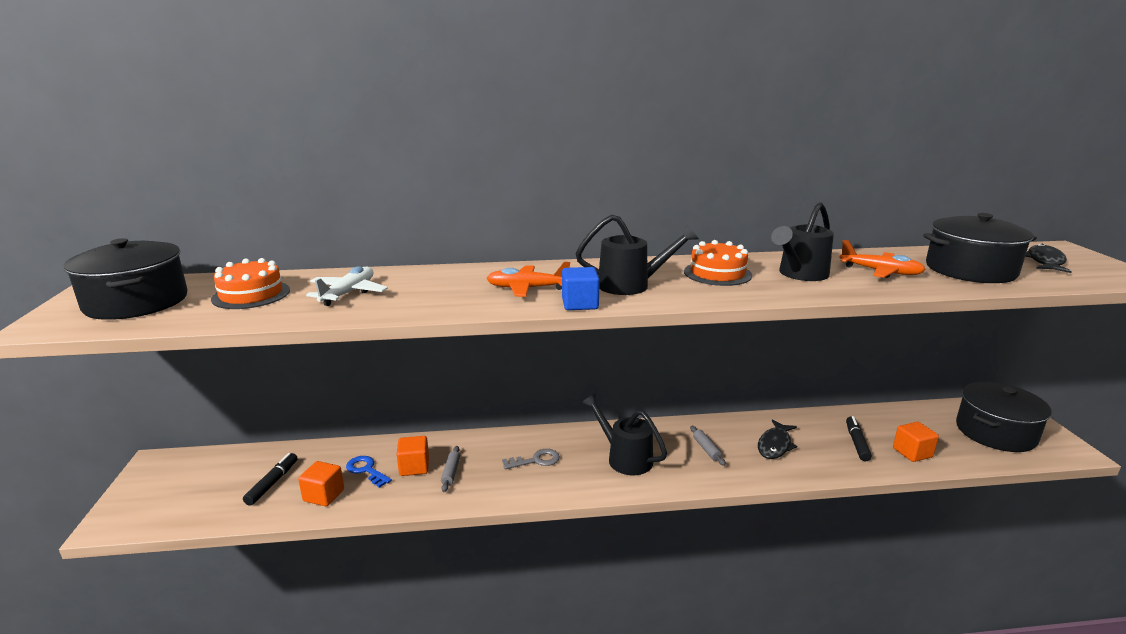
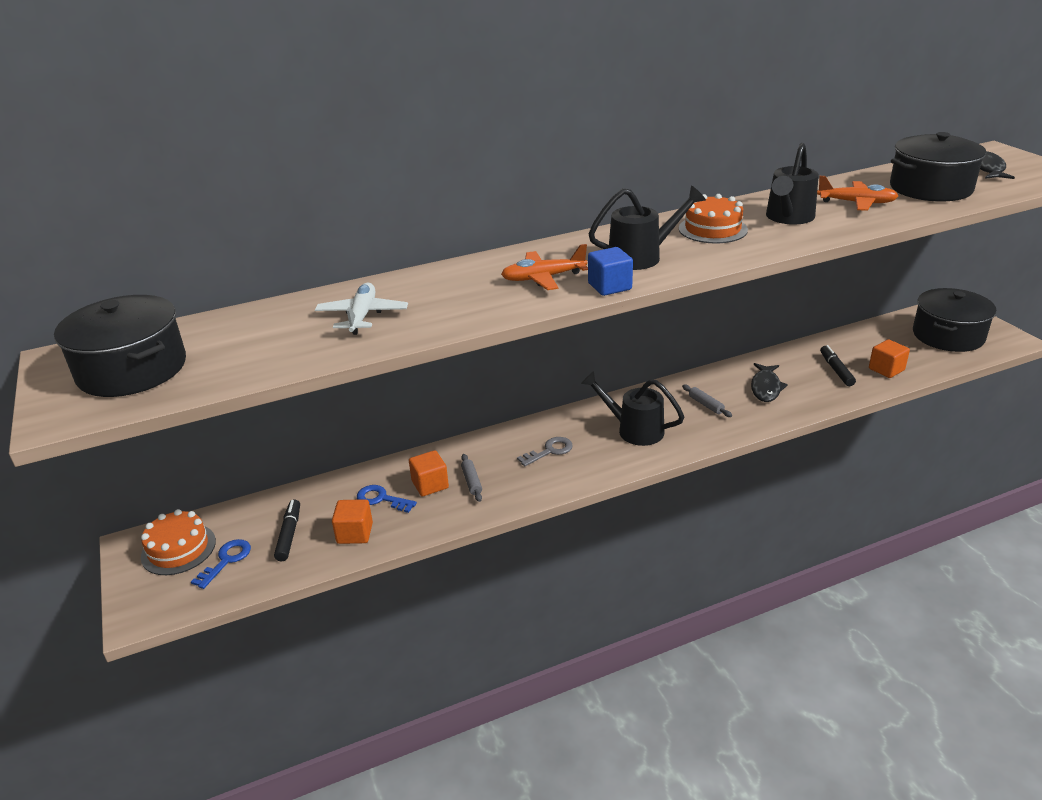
camera: 15 degrees left, 10 degrees up
orange cake [211,258,290,309] -> orange cake moved to [141,509,216,575]
none -> blue key [191,539,251,589]

